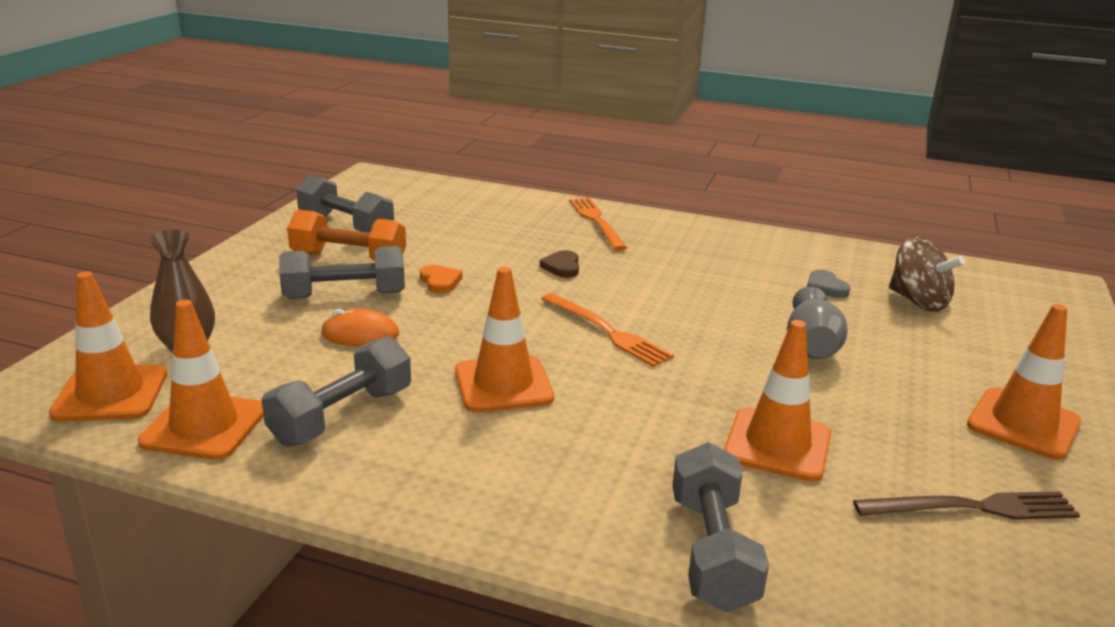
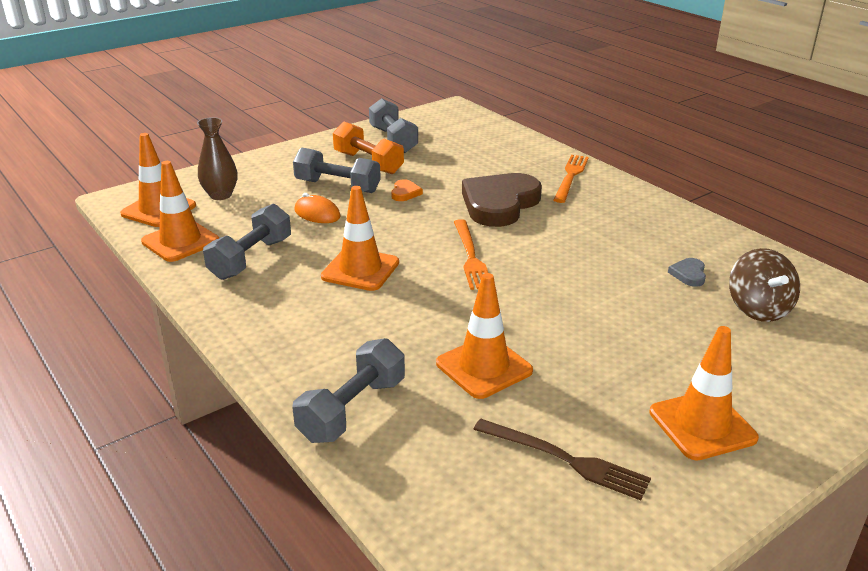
camera: 35 degrees right, 5 degrees up
grey dumbbell [262,336,411,446] -> grey dumbbell turned 45 degrees counterclockwise [203,204,291,280]
brown heart [540,250,579,278] -> brown heart [462,173,542,227], size x2.48
grey vase [787,286,847,359] -> none

